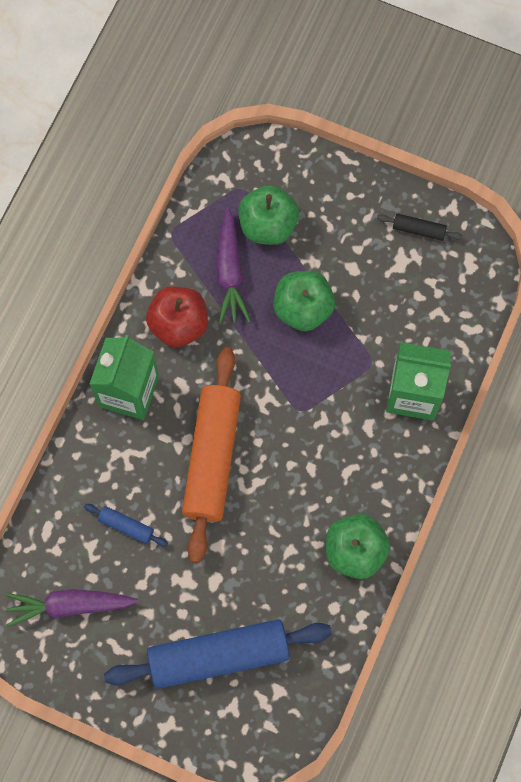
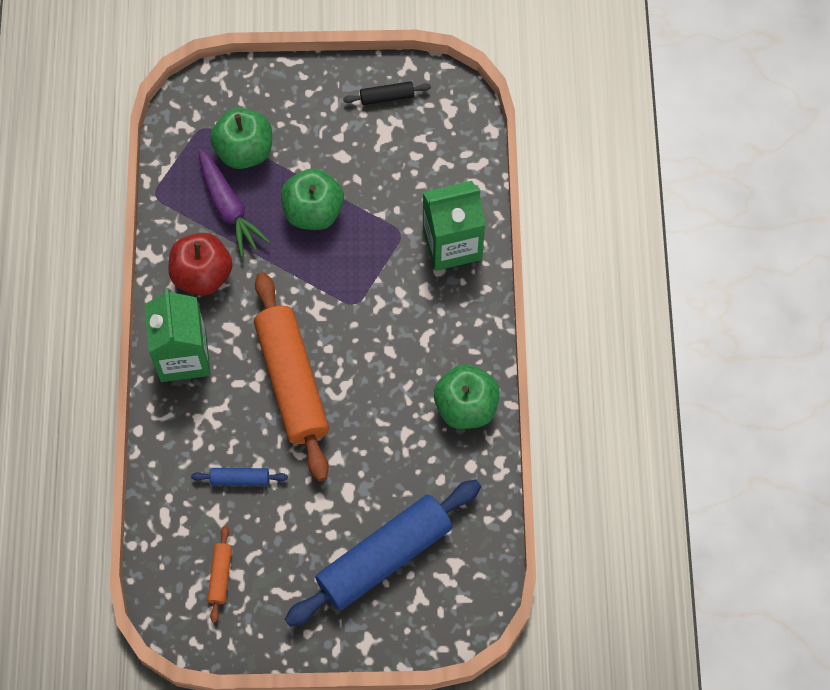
camera: 25 degrees left, 5 degrees down
purple carrot [5,589,138,627] -> orange rolling pin [207,526,232,623]

